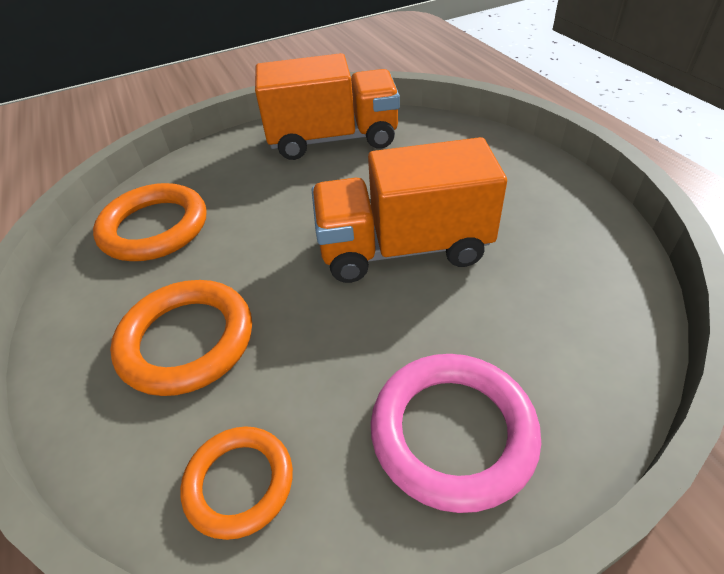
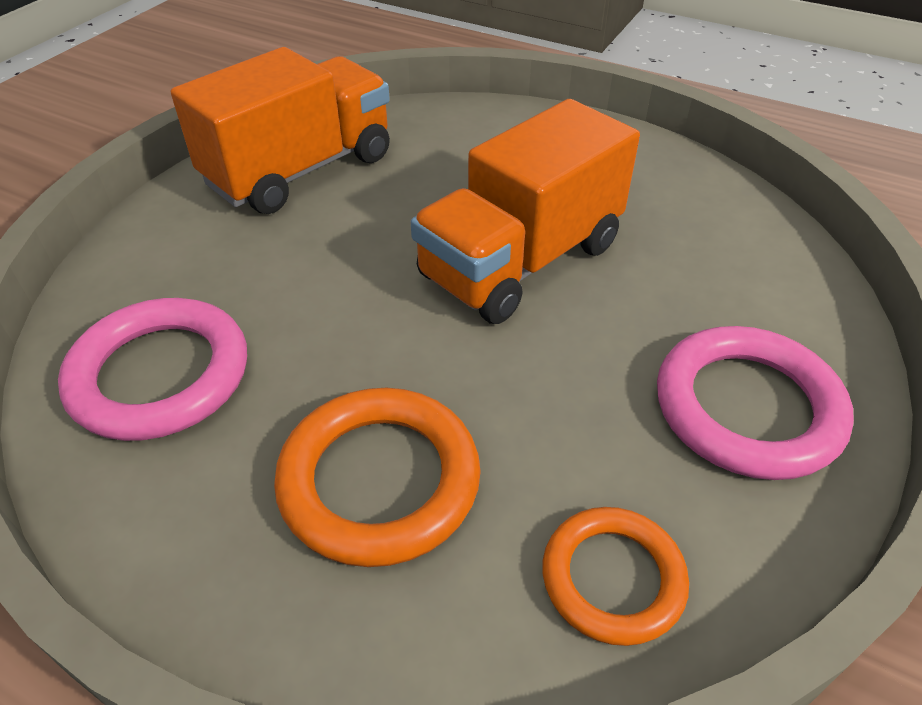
camera: 40 degrees left, 0 degrees up
orange ring [93,183,206,261] -> pink ring [58,298,247,441]

